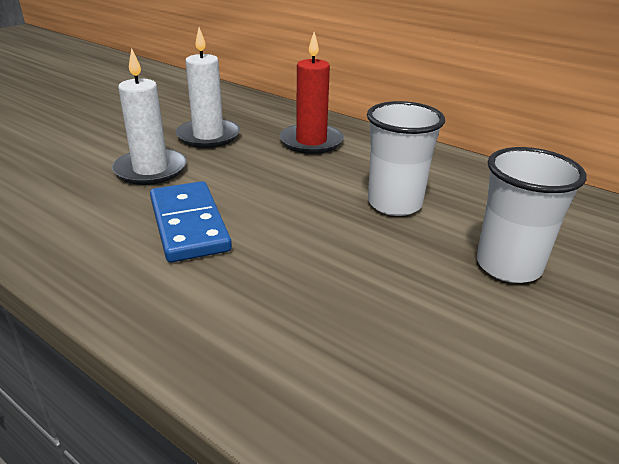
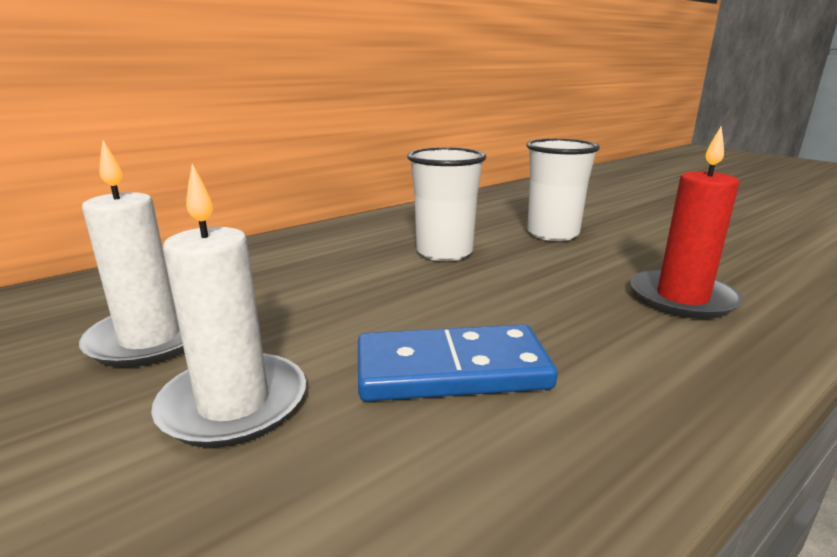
camera: 75 degrees left, 10 degrees down
red candle [279,32,344,154] -> red candle moved to [631,126,743,319]

